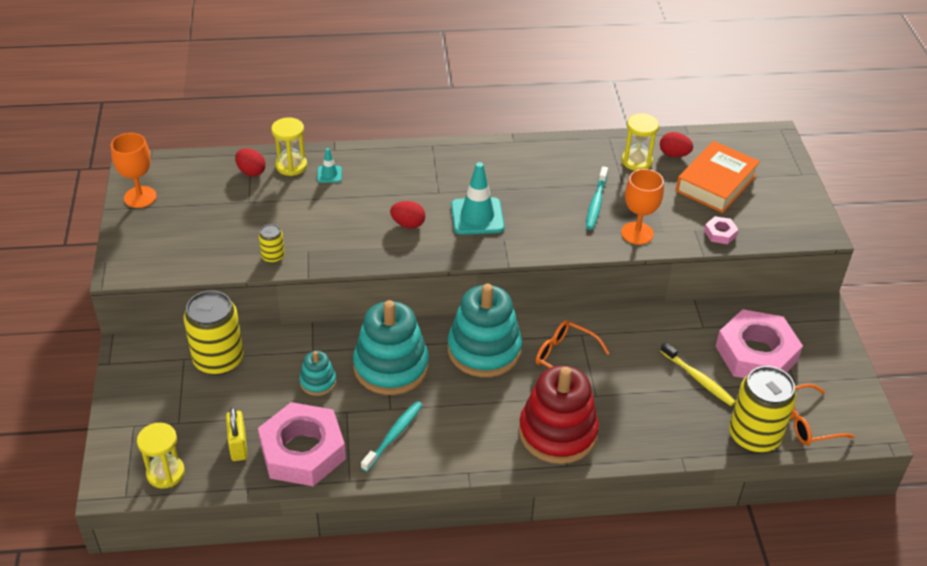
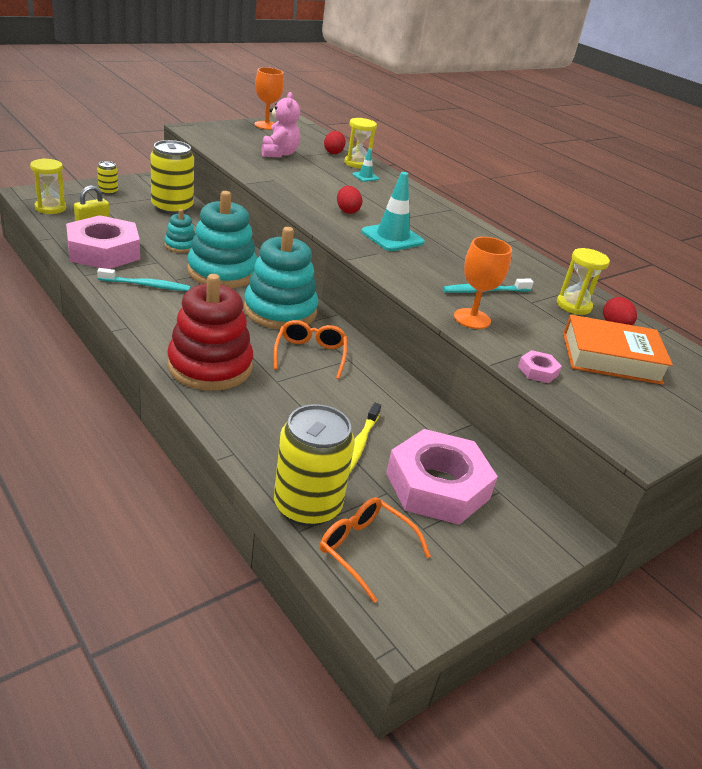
camera: 55 degrees right, 10 degrees down
yellow can [259,224,285,263] -> yellow can moved to [97,161,118,195]
none -> pink teddy bear [262,92,300,158]

